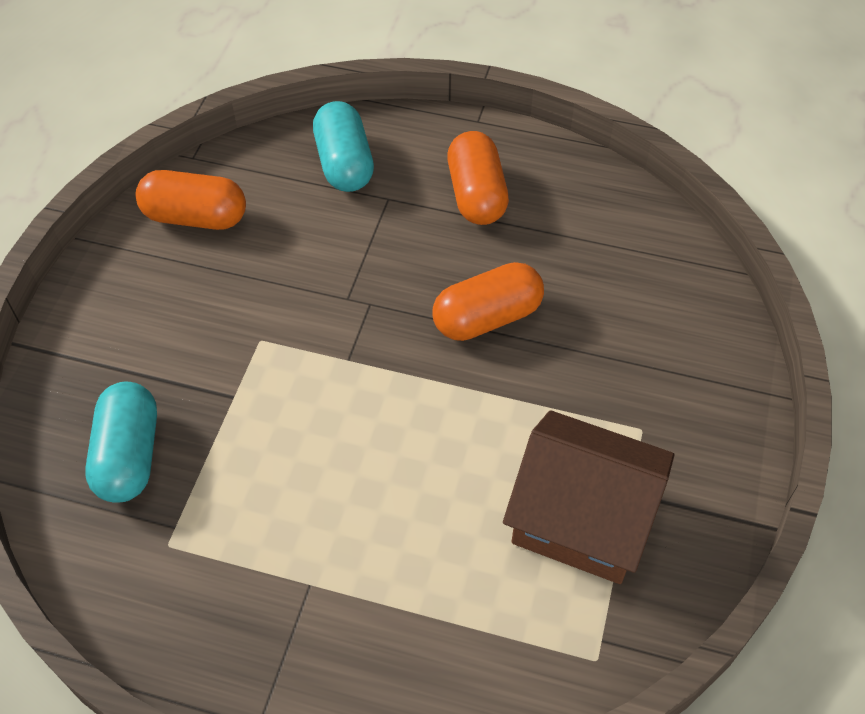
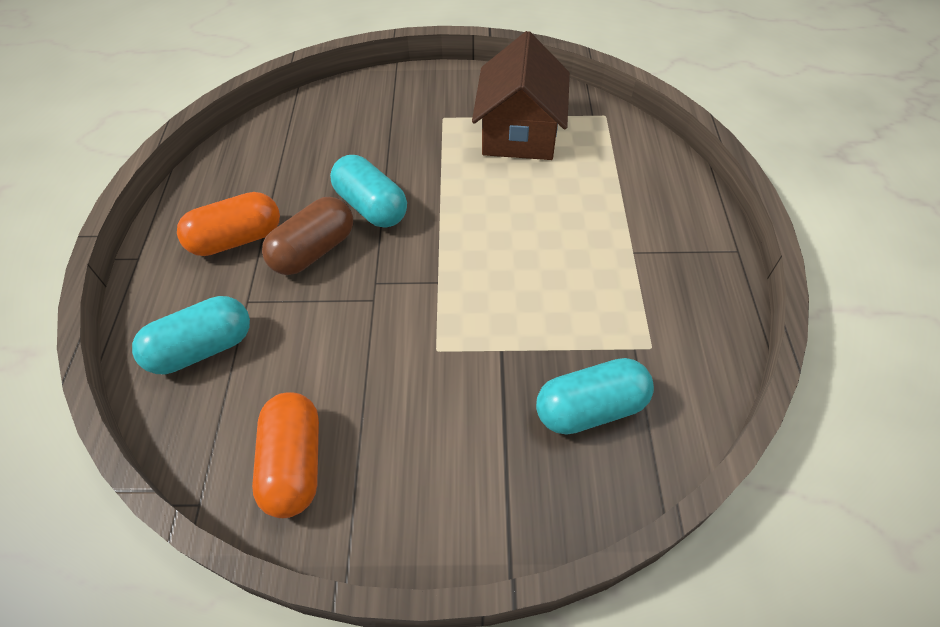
camera: 105 degrees left, 0 degrees up
orange capsule [433,262,544,341] -> turquoise capsule [330,155,407,228]
none -> brown capsule [262,197,353,275]

